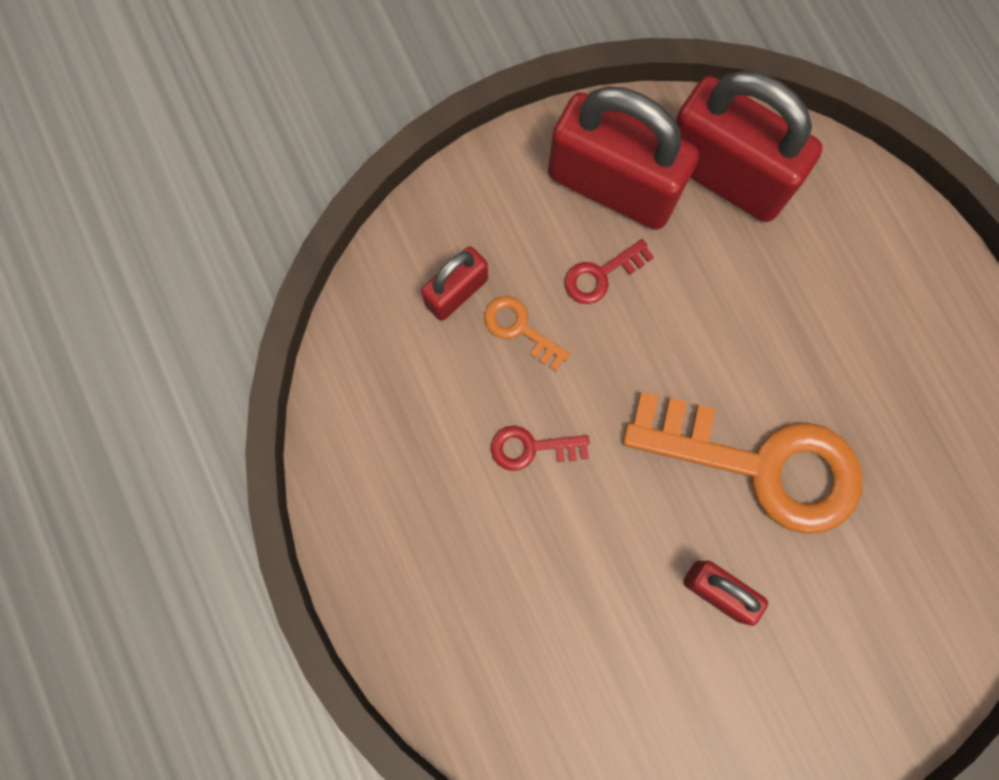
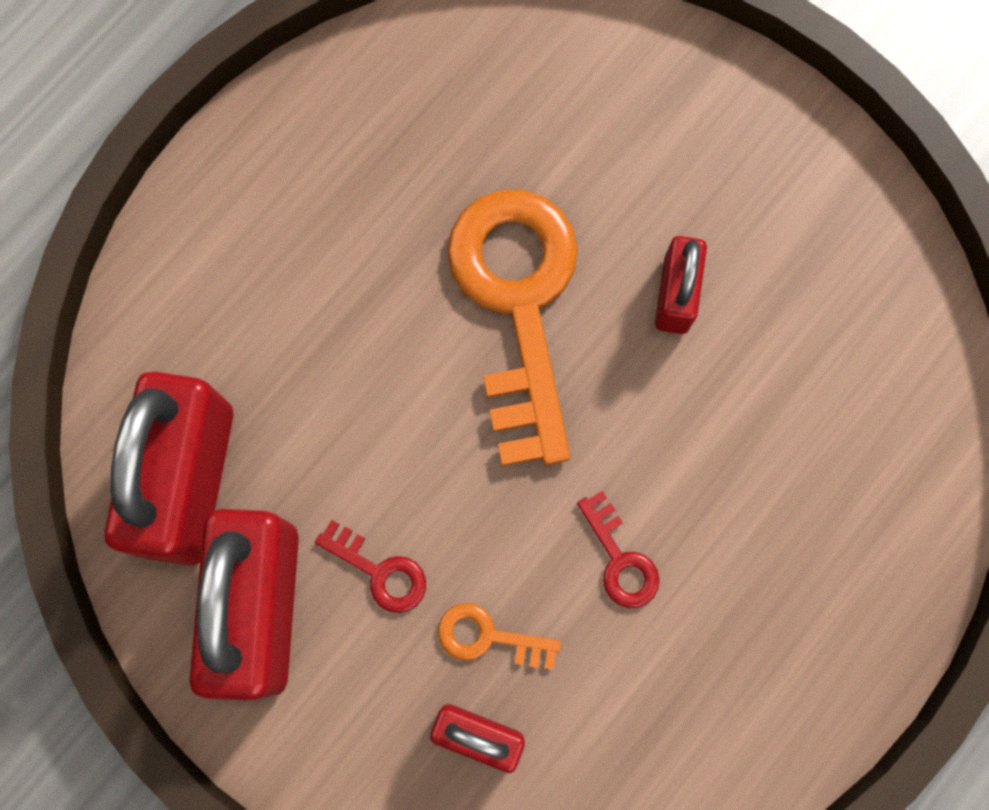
camera: 115 degrees left, 0 degrees up
orange key [484,296,570,371] -> orange key turned 90 degrees clockwise [438,603,561,670]

